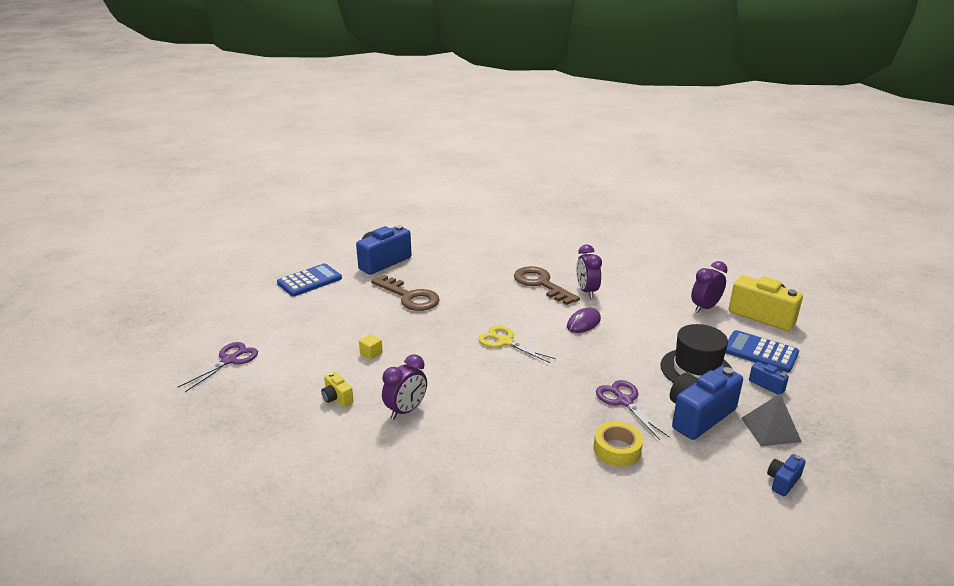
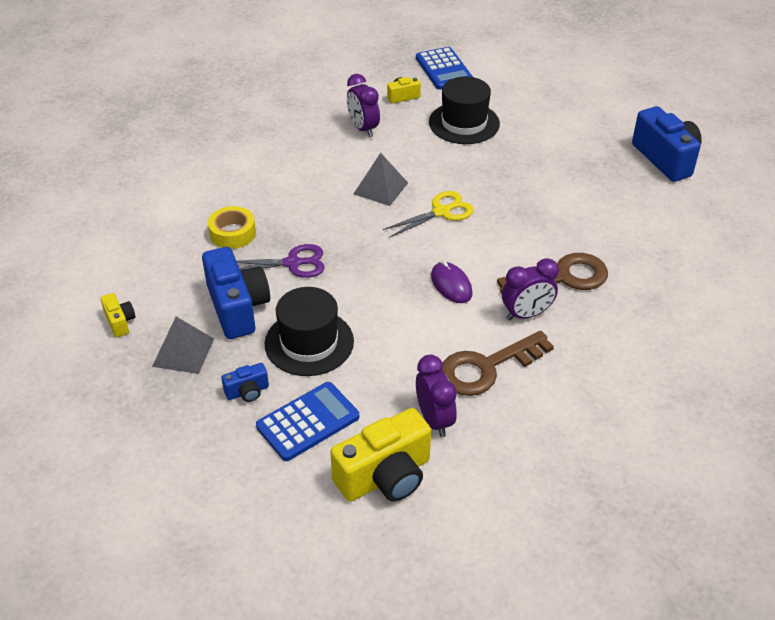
camera: 110 degrees right, 15 degrees up
purple scissors [177,342,258,392] -> none
blue calculator [277,263,342,296] -> blue calculator moved to [416,47,473,90]
yellow cube [359,334,383,359] -> black hat [429,76,500,144]
brown key [371,275,440,311] -> brown key moved to [441,331,554,396]
purple clock [576,245,602,298] -> purple clock turned 150 degrees clockwise [502,258,559,321]
blue camera [767,454,806,496] -> yellow camera [101,293,135,337]
none -> grey pyramid [354,153,408,206]

